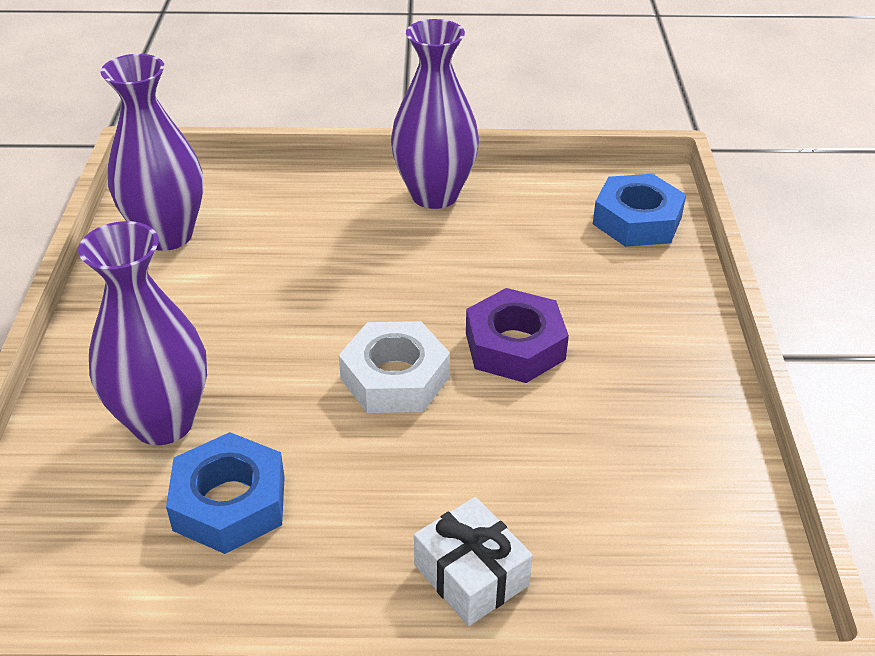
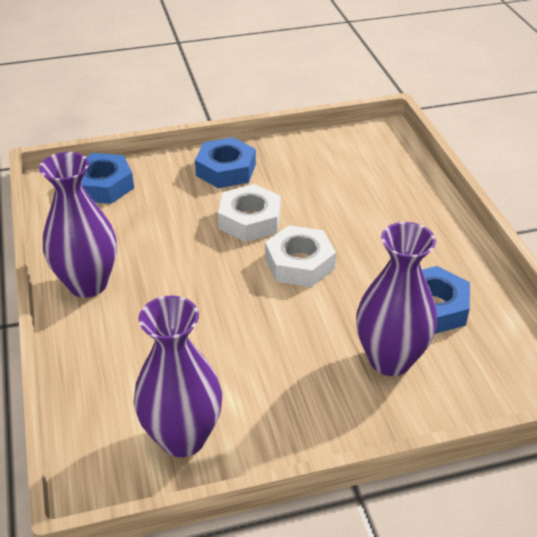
camera: 105 degrees left, 0 degrees up
white gift [414,497,533,626] -> none
purple nut [466,288,569,383] -> white nut [218,184,281,242]
none -> blue nut [195,137,256,188]

